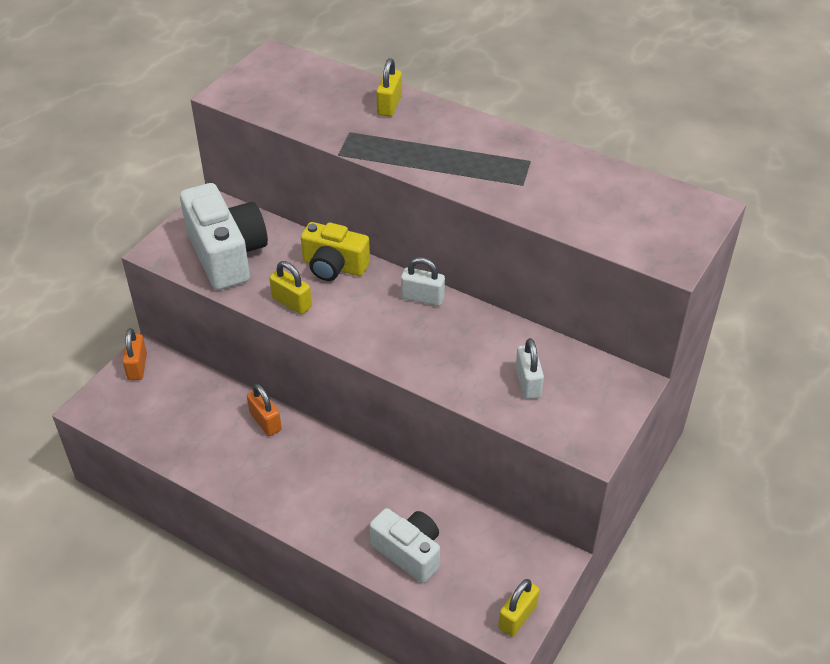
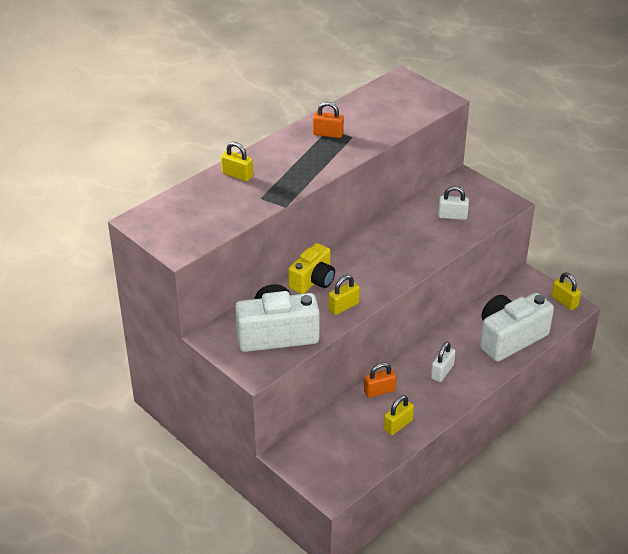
camera: 75 degrees left, 5 degrees down
orange padlock [123,328,147,380] -> orange padlock moved to [313,101,344,138]
white camera [370,508,440,583] -> white camera [480,293,554,362], size x1.53
white padlock [401,257,445,306] -> white padlock moved to [431,342,455,382]
none -> yellow padlock [384,395,414,435]

